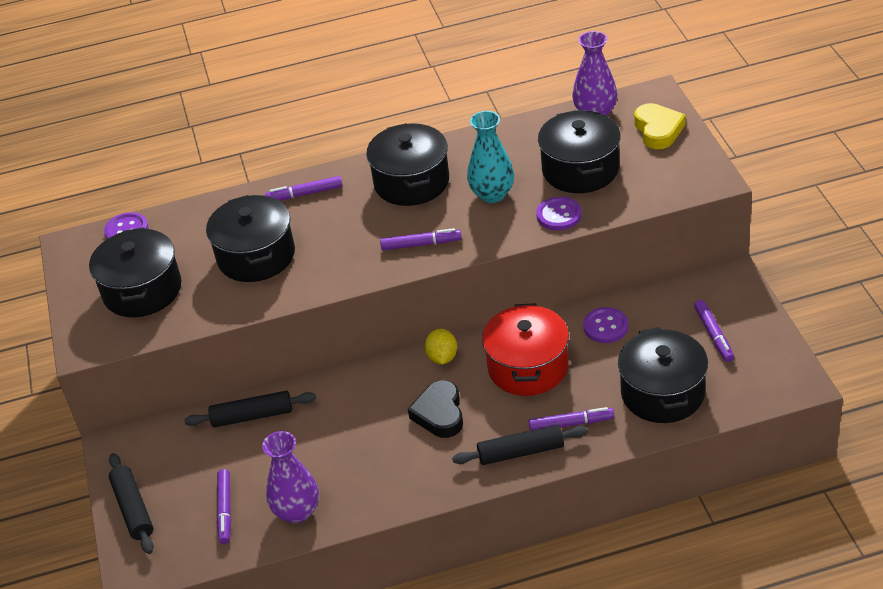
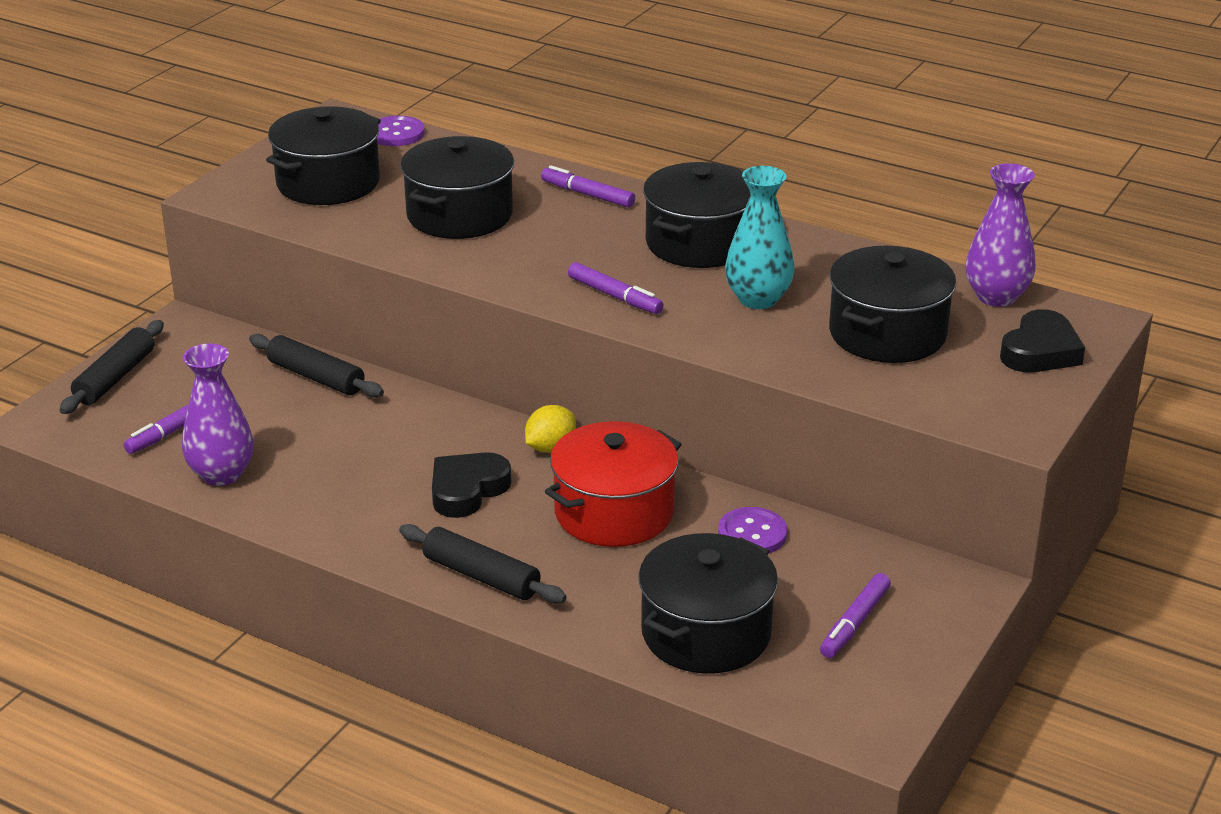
camera: 40 degrees right, 10 degrees down
purple marker [529,407,614,431] -> none
purple button [536,197,582,230] -> none
yellow heart [634,103,686,149] -> black heart [1000,309,1085,372]

